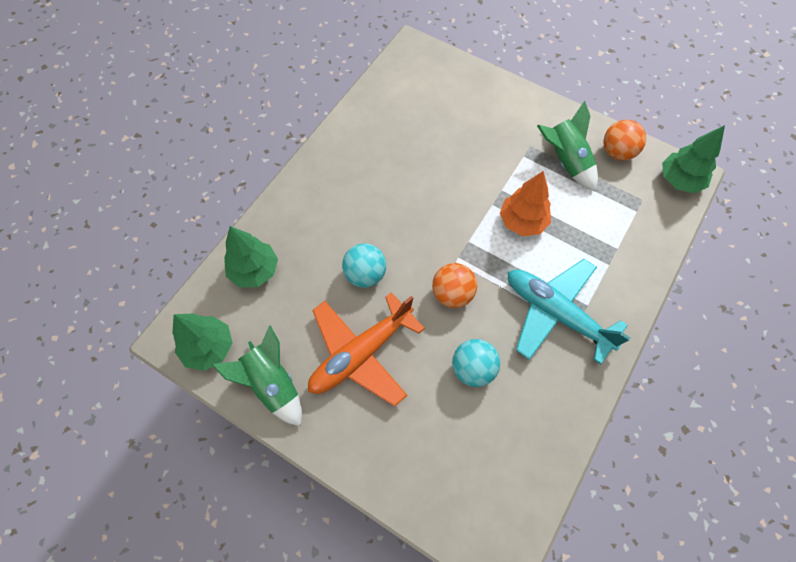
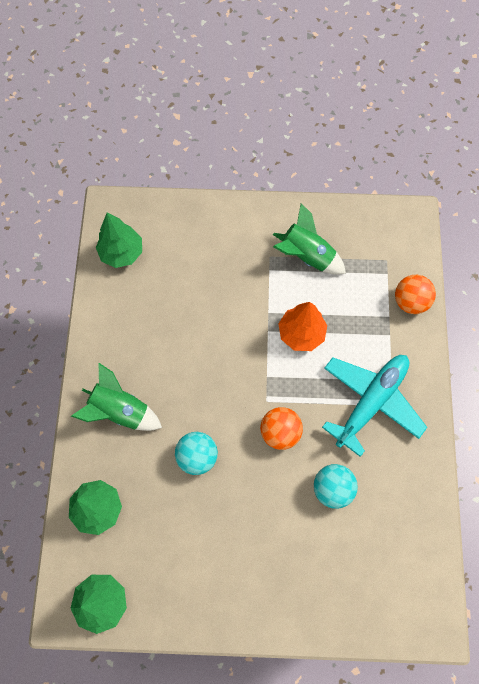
camera: 30 degrees left, 5 degrees up
green rocket [212,325,302,426] -> green rocket moved to [71,363,162,431]
orange plane [308,292,425,406] -> none
turquoise plane [508,259,630,365] -> turquoise plane turned 120 degrees clockwise [322,355,427,457]
orange ball [604,120,646,161] -> orange ball moved to [395,275,436,314]
green tree [662,125,725,193] -> green tree moved to [96,213,142,268]

